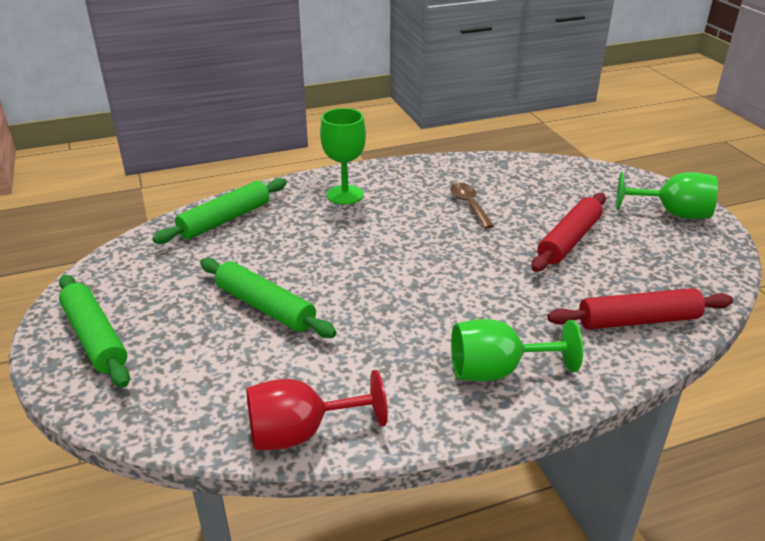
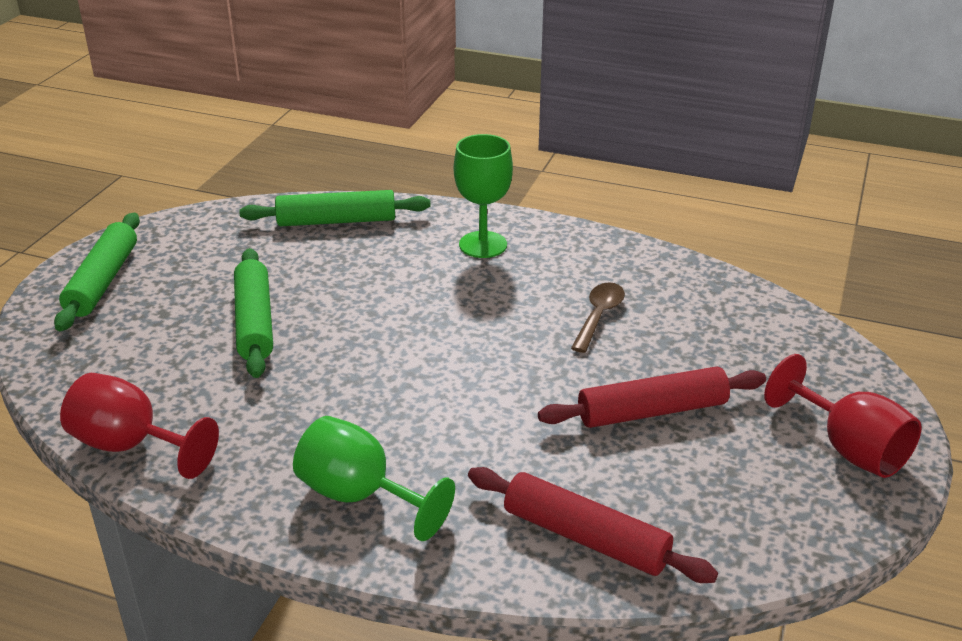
camera: 40 degrees right, 0 degrees up
green goblet [616,172,718,219] -> red goblet [764,354,922,478]

